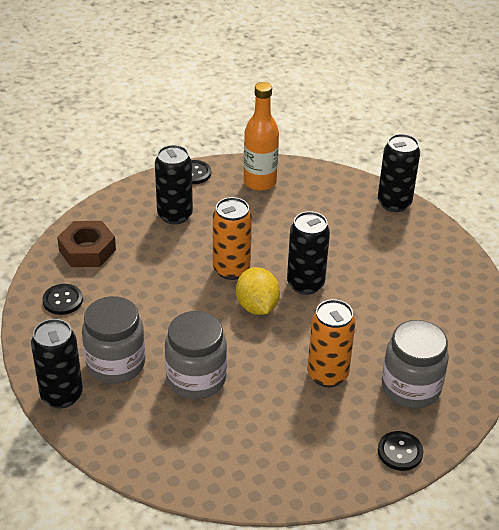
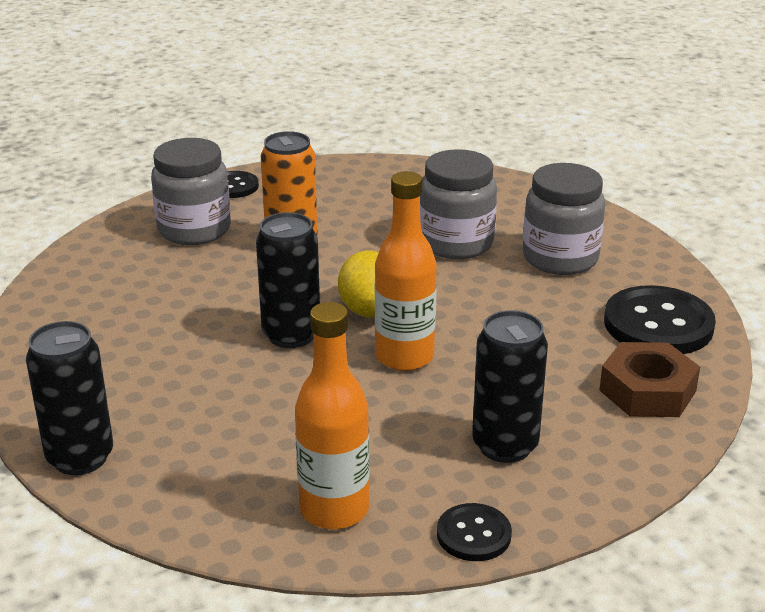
camera: 175 degrees left, 10 degrees down
black can [31,319,83,409] -> none
black button [43,284,83,315] -> black button [604,285,716,354], size x1.83
orange can [213,197,252,280] -> orange bottle [375,171,437,371]

